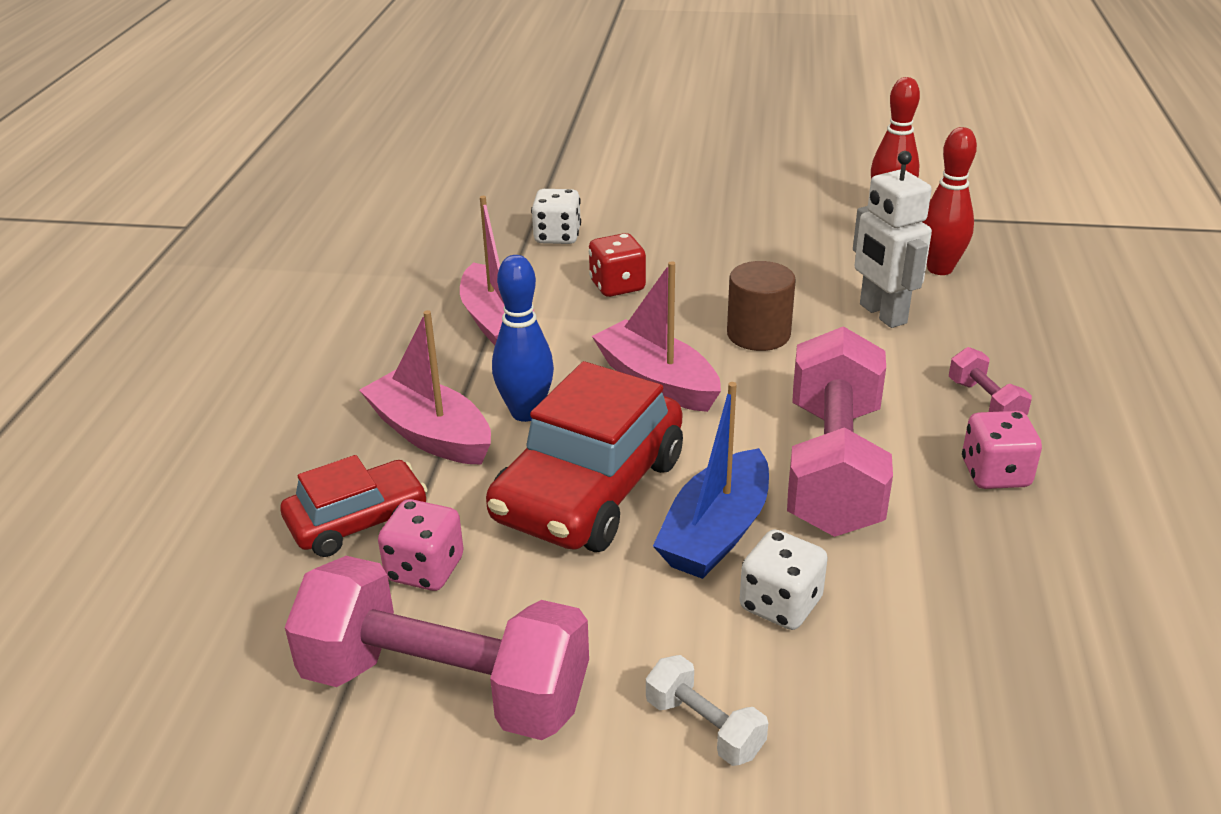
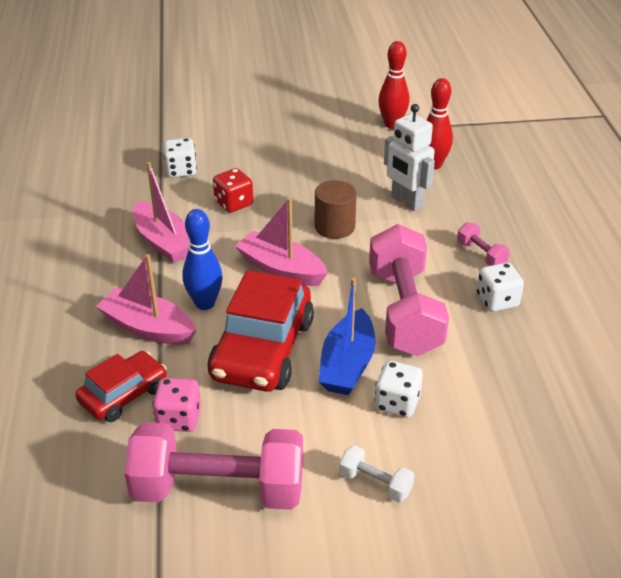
camera: 15 degrees left, 5 degrees up
pink dice [962,411,1042,489] -> white dice [477,263,524,312]

